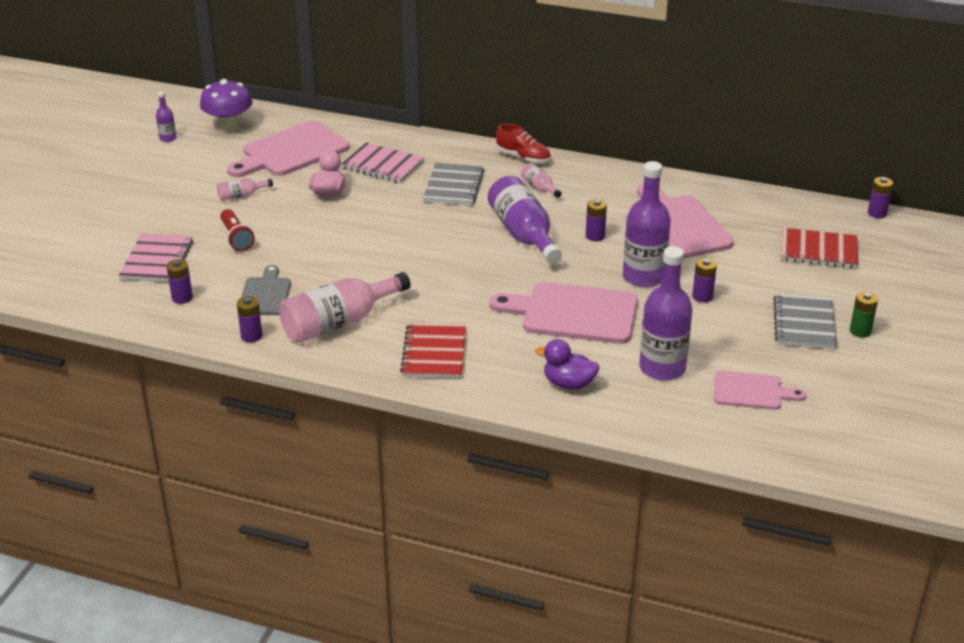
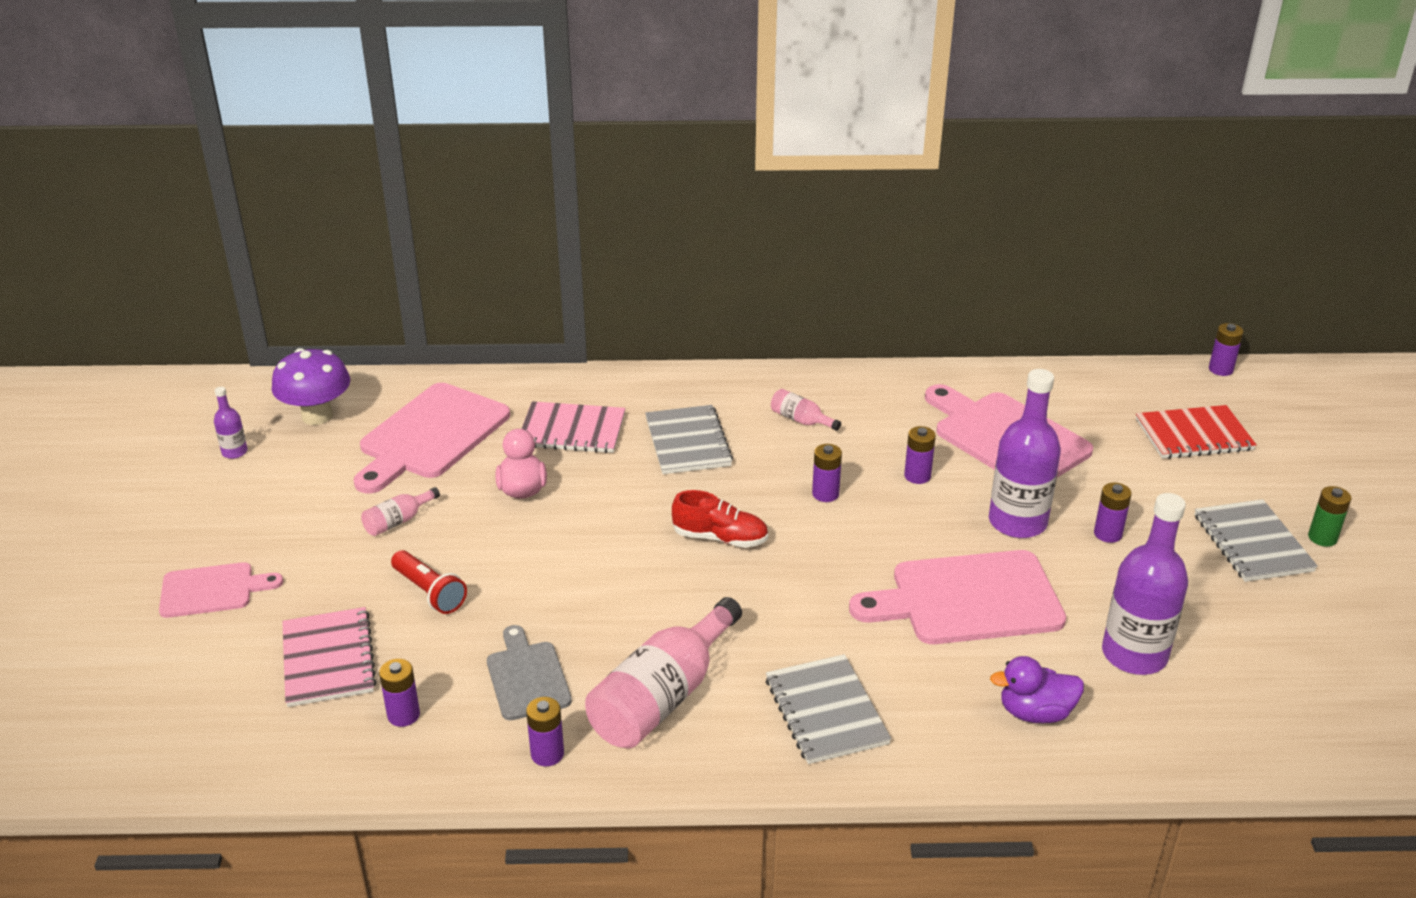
camera: 20 degrees left, 0 degrees up
red notebook [400,322,466,378] -> grey notebook [766,654,891,764]
purple bottle [488,176,562,263] -> purple battery [812,444,842,502]
red shoe [496,124,551,164] -> red shoe moved to [672,490,768,548]
pink cutting board [714,371,806,410] -> pink cutting board moved to [159,562,283,618]

